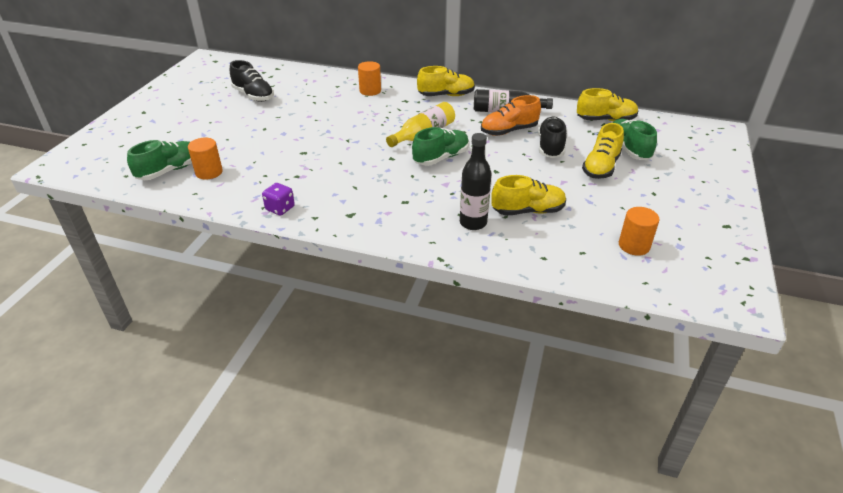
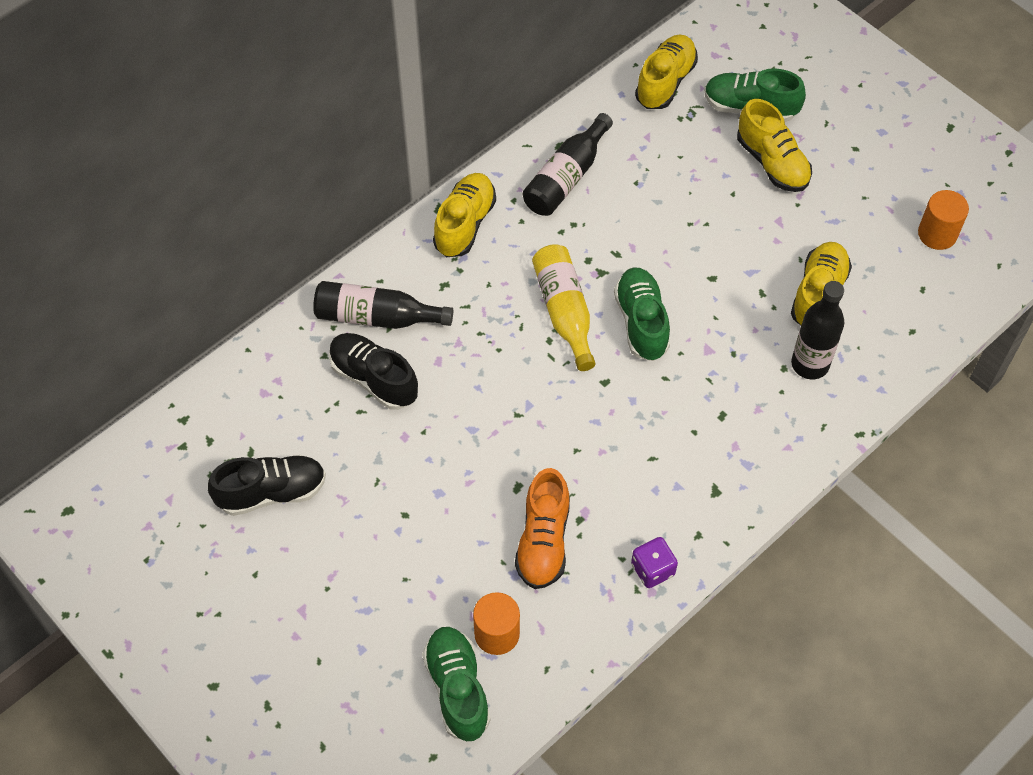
camera: 60 degrees left, 20 degrees up
orange cylinder [358,61,381,96] -> black bottle [313,281,453,329]
orange shoe [481,95,541,136] -> orange shoe moved to [515,468,570,589]
black shoe [538,117,567,158] -> black shoe moved to [329,333,418,410]

